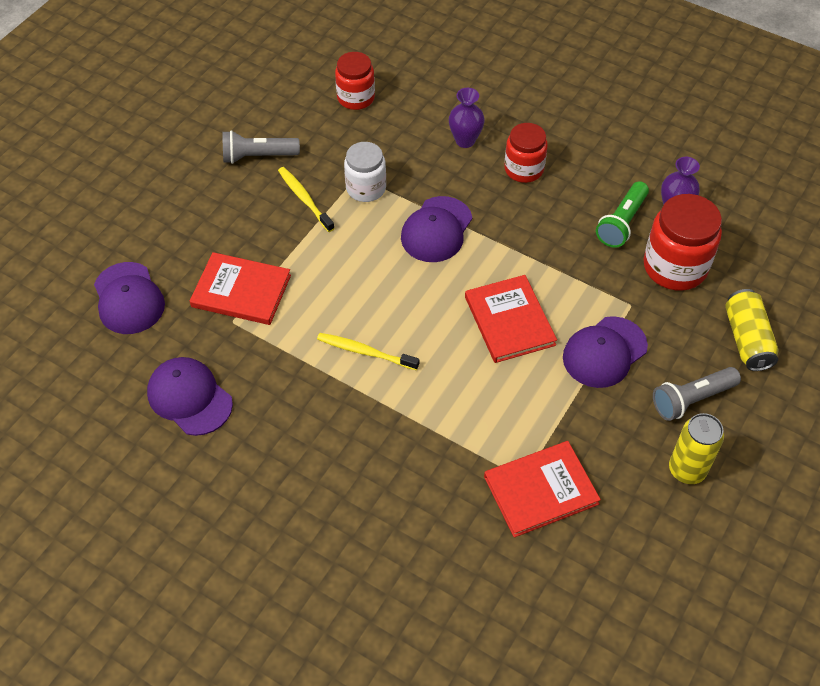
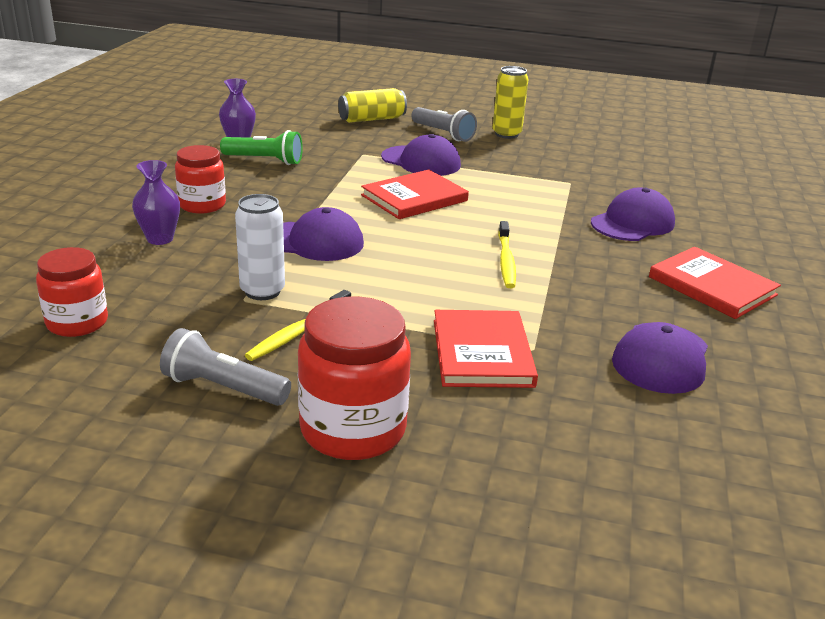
camera: 110 degrees left, 25 degrees down
purple cap [94,262,165,334] -> purple cap moved to [591,188,675,241]
grey flashlight [222,130,300,164] -> grey flashlight turned 135 degrees clockwise [160,328,291,406]
white jar [344,142,386,202] -> white can [235,194,285,300]
red book [484,441,601,538] -> red book moved to [649,247,781,319]
red jar [644,194,722,291] -> red jar moved to [298,297,411,460]

